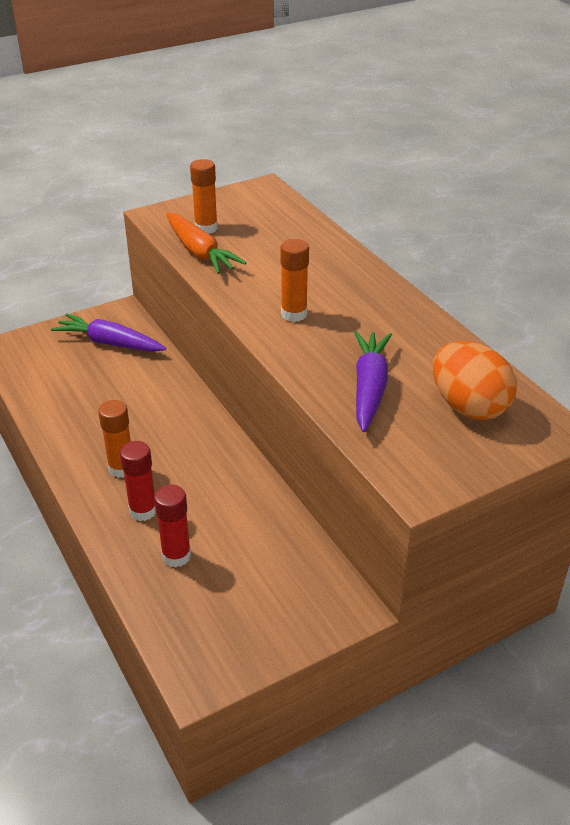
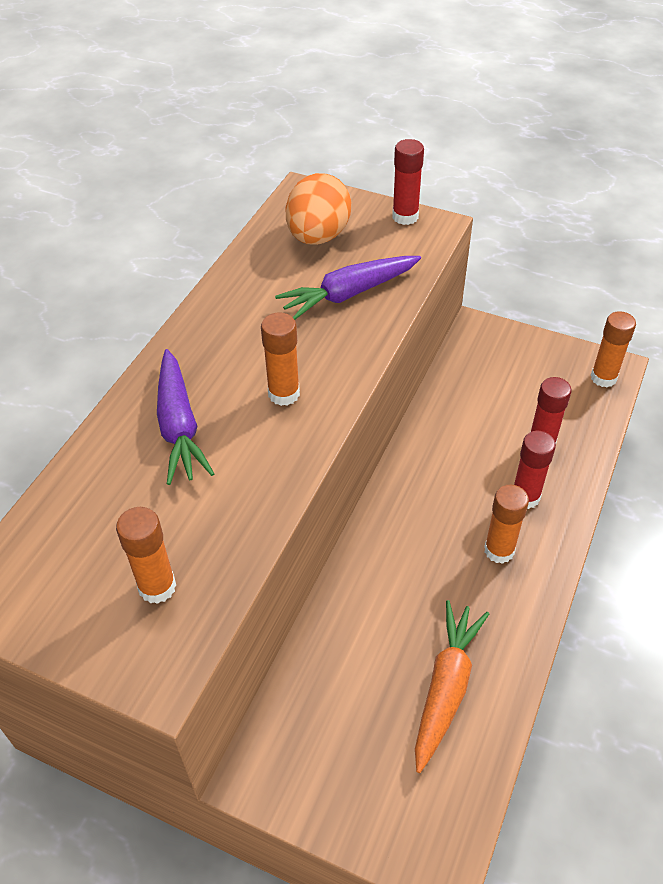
camera: 125 degrees left, 10 degrees up
purple carrot [51,314,166,352] -> purple carrot moved to [157,349,214,485]
orange carrot [166,212,246,274] -> orange carrot moved to [415,600,489,773]
none -> red glue stick [392,139,424,225]
none -> orange glue stick [591,311,636,387]

